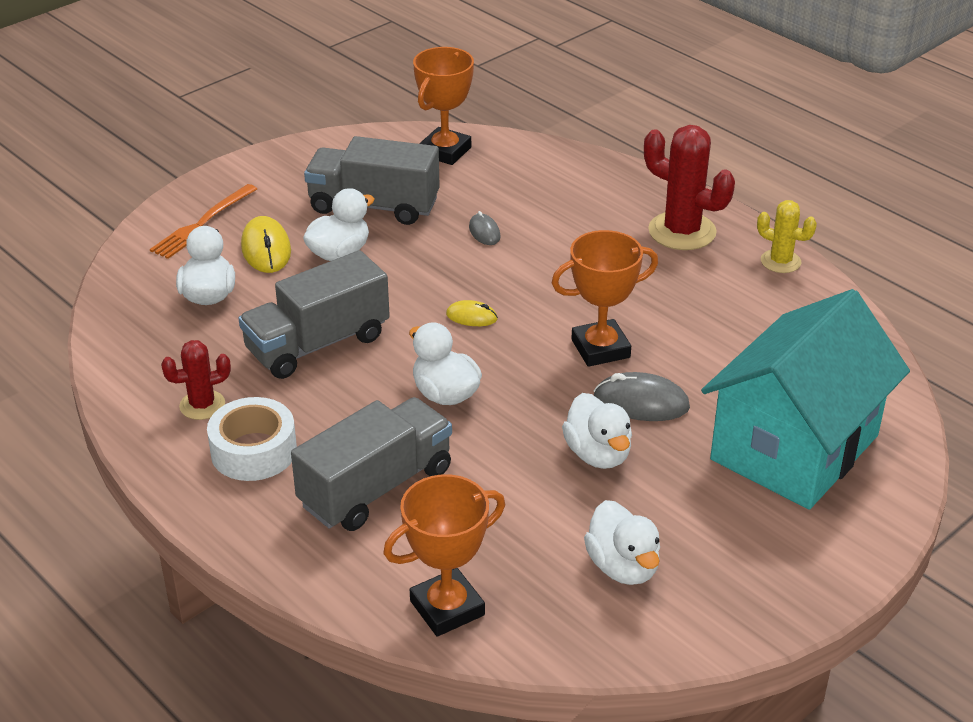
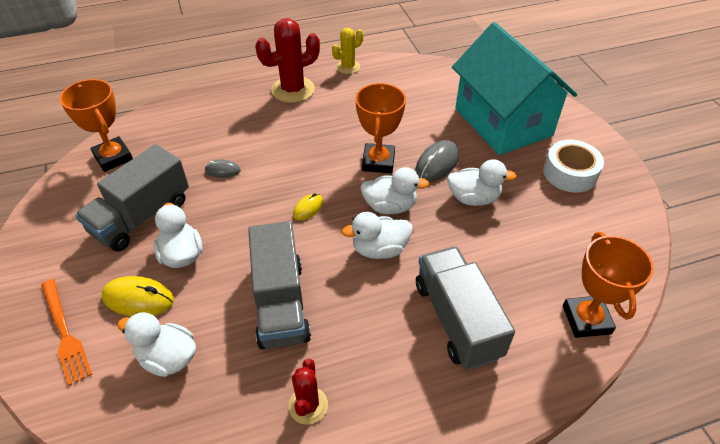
camera: 65 degrees left, 10 degrees up
white tape [207,397,297,481] -> white tape moved to [543,140,604,193]
white duck [584,500,660,585] -> white duck moved to [360,167,429,214]

